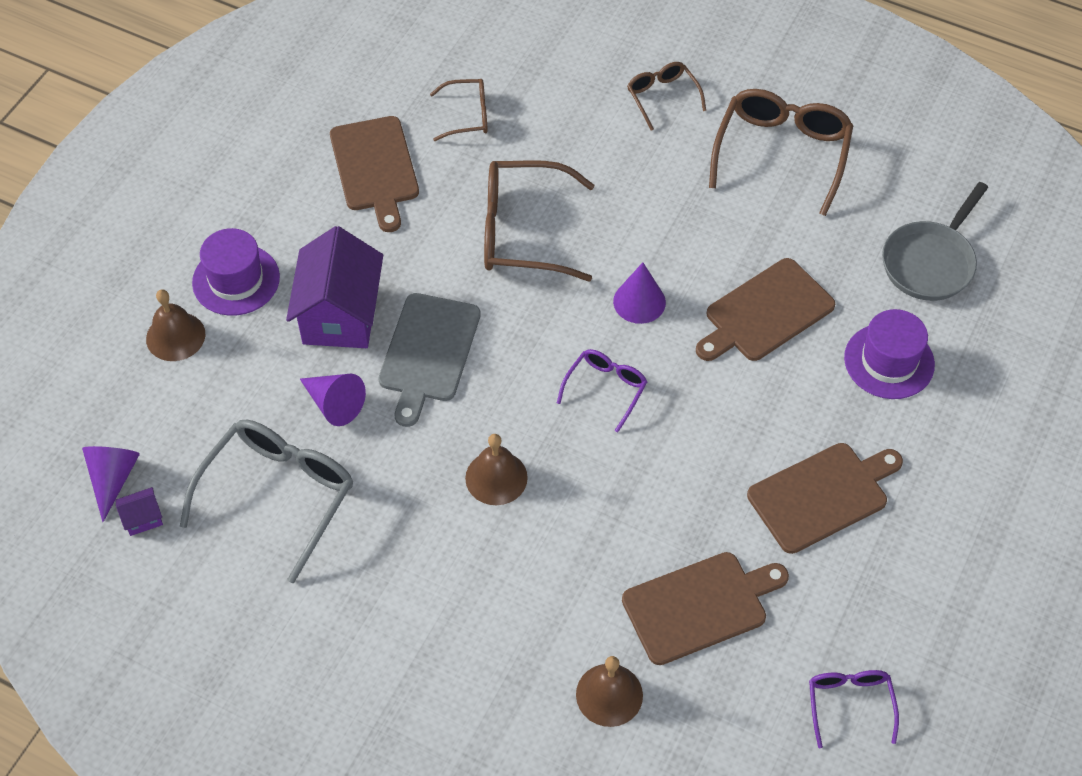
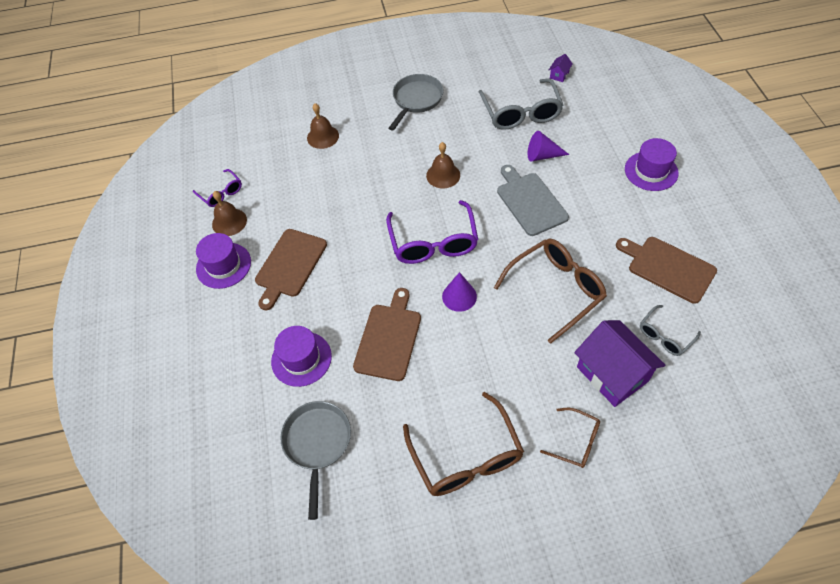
camera: 145 degrees right, 0 degrees up
purple cone [82,446,140,522] -> none
brown bell [146,289,206,361] -> brown bell moved to [212,191,247,236]
purple house [286,226,383,348] -> purple house moved to [574,320,665,407]
brown glasses [430,79,488,141] -> grey glasses [640,305,701,356]
purple glasses [557,349,647,433] -> purple glasses [386,200,478,264], size x1.85
brown cutting board [622,552,789,665] -> none
none -> purple hat [196,233,251,289]
none -> grey pan [389,74,443,131]

